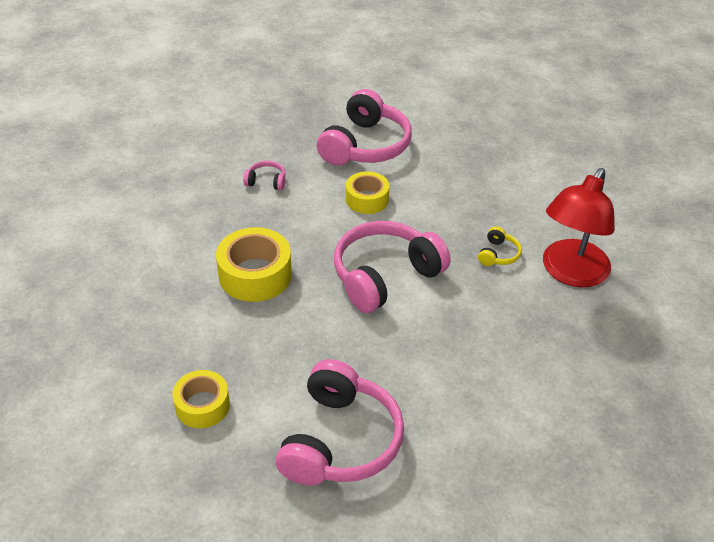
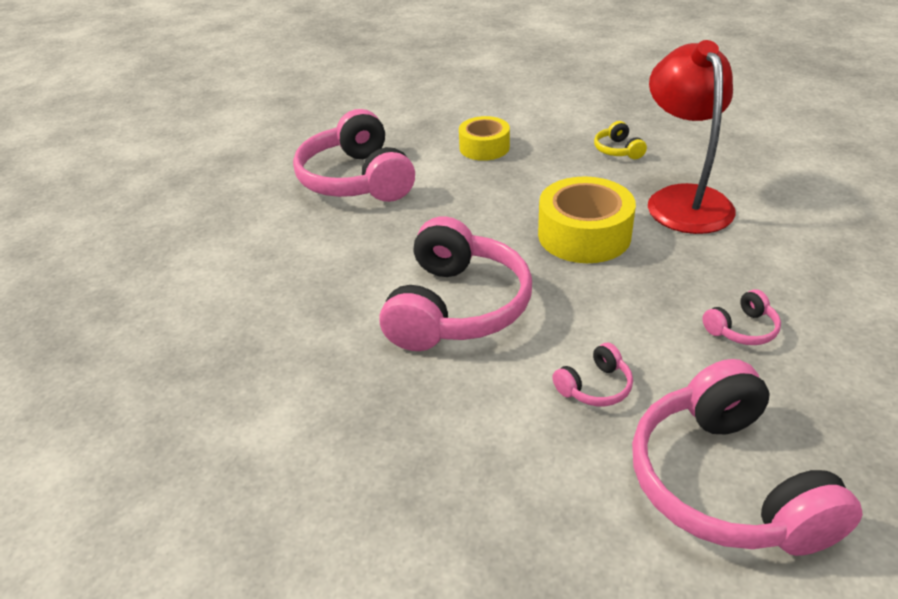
camera: 145 degrees right, 5 degrees down
yellow tape [346,171,389,214] -> pink headphones [552,343,633,406]
yellow headphones [478,227,522,266] -> yellow headphones moved to [594,121,647,159]
red lamp [543,168,615,287] -> red lamp moved to [648,40,736,234]

